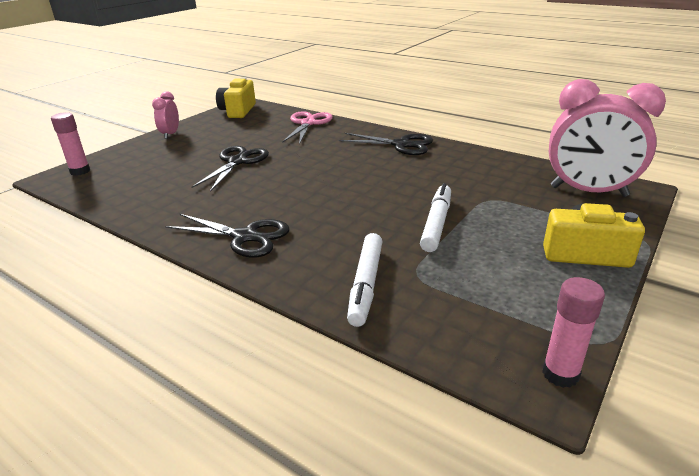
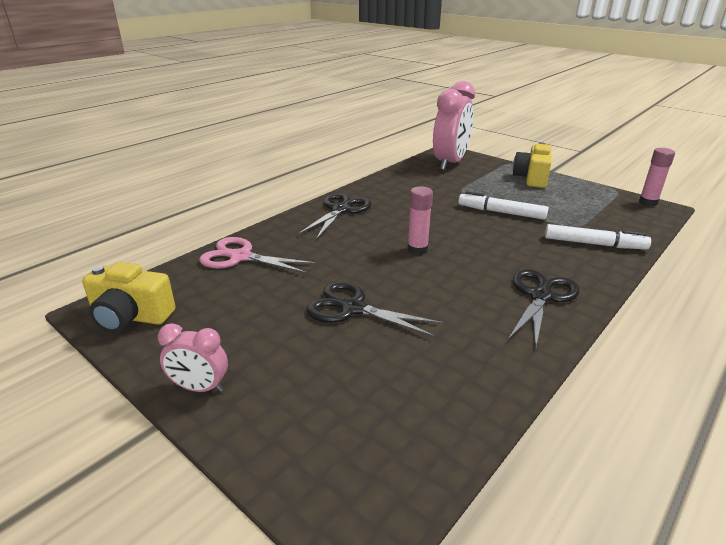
camera: 85 degrees left, 0 degrees up
pink glue stick [51,112,90,176] -> pink glue stick moved to [407,186,433,255]

